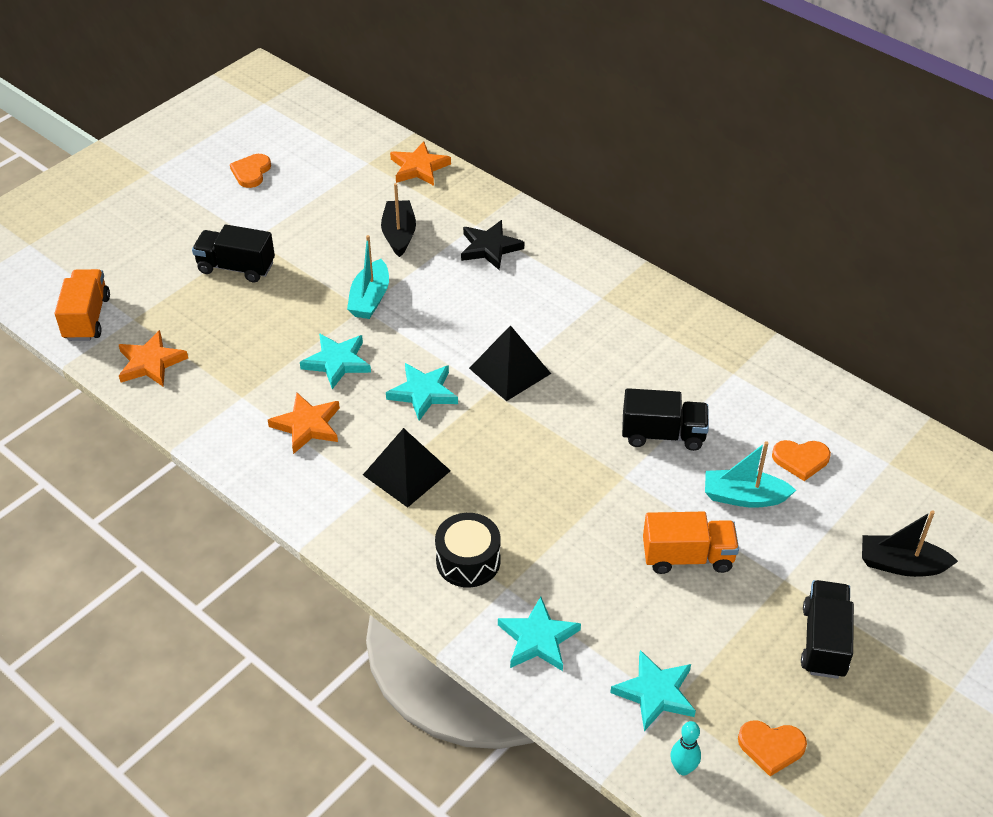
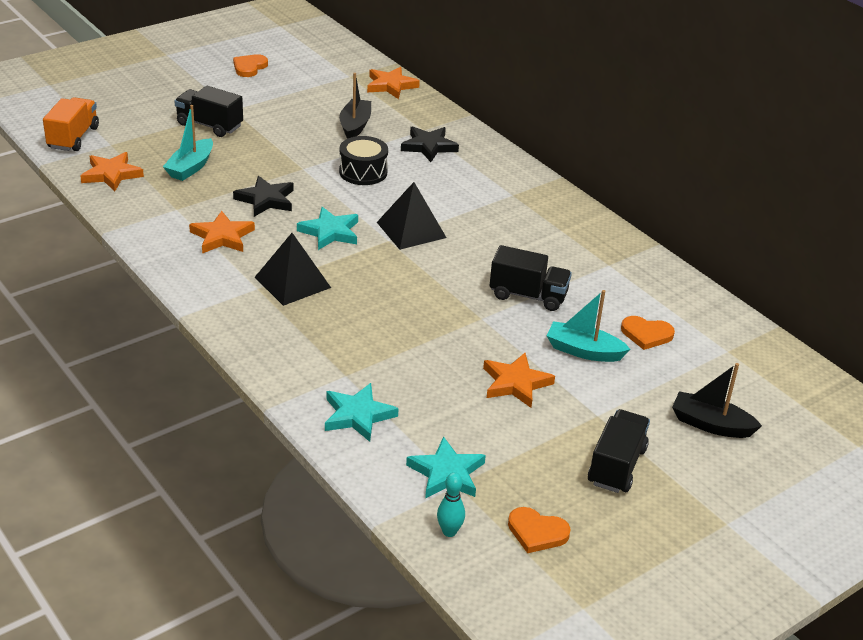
camera: 10 degrees right, 10 degrees down
turquoise star [300,333,371,389] -> black star [233,176,294,217]
turquoise boat [347,235,389,319] -> turquoise boat moved to [163,105,213,181]
black drum [435,513,501,588] -> black drum moved to [339,136,388,185]
orange truck [643,512,739,574] -> orange star [483,353,555,408]

